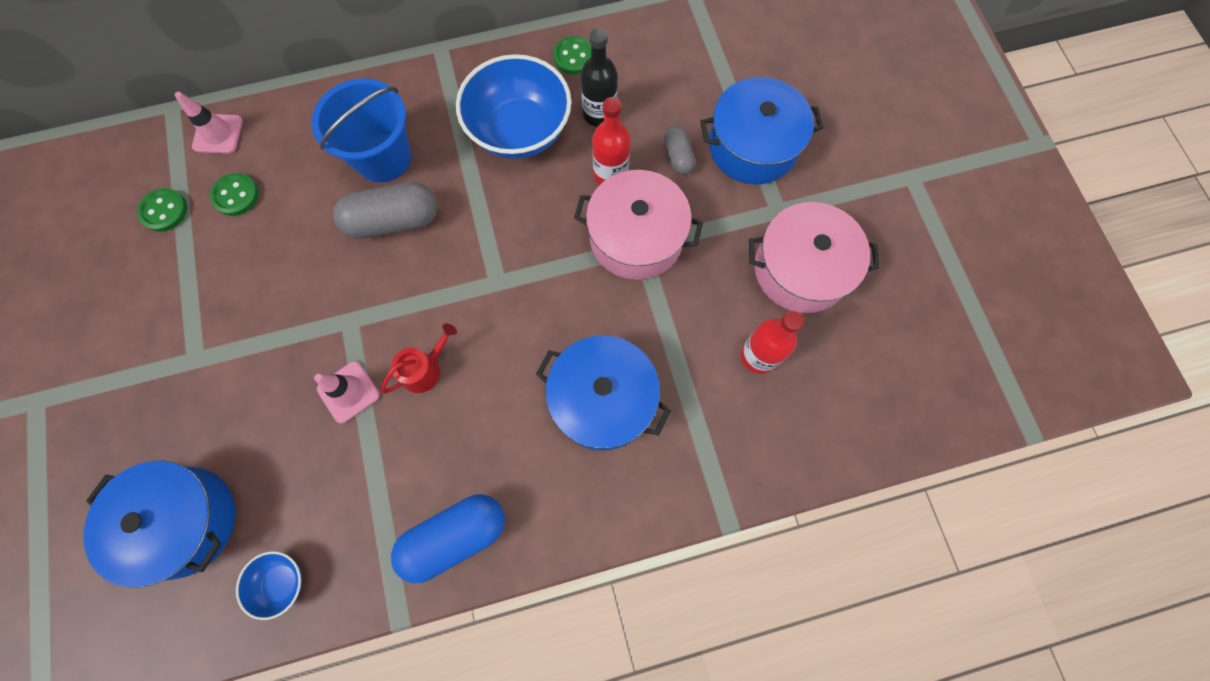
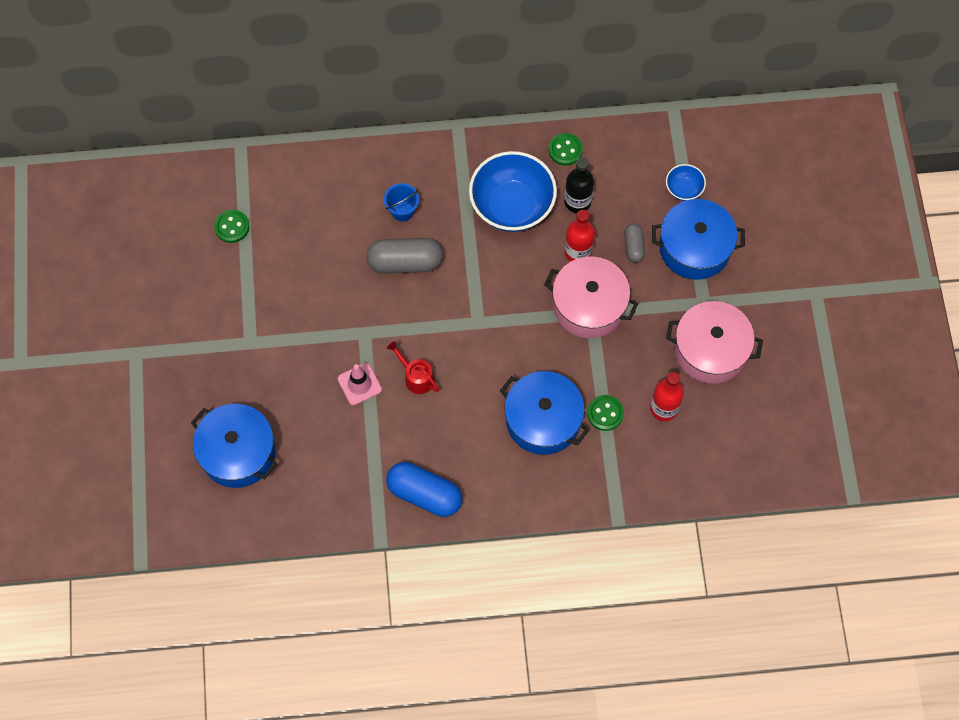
camera: 10 degrees right, 5 degrees down
pink traffic cone [175,92,243,154] -> none
green button [210,173,259,216] -> green button moved to [587,395,624,431]
blue bowl [236,551,302,620] -> blue bowl moved to [666,164,706,201]
blue bucket [311,78,411,182] -> blue bucket [384,183,419,221], size x0.53
red watering can [381,323,457,394] -> red watering can turned 105 degrees counterclockwise [387,341,439,394]
blue capsule [391,494,505,583] -> blue capsule turned 45 degrees clockwise [386,462,462,517]

